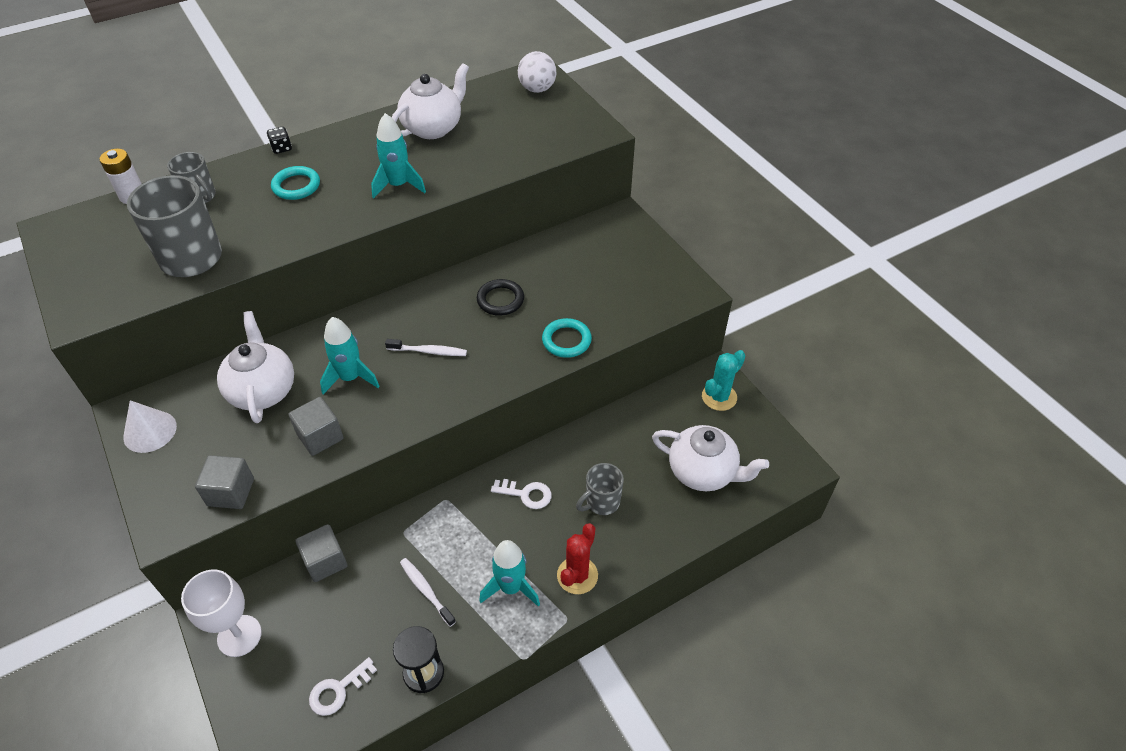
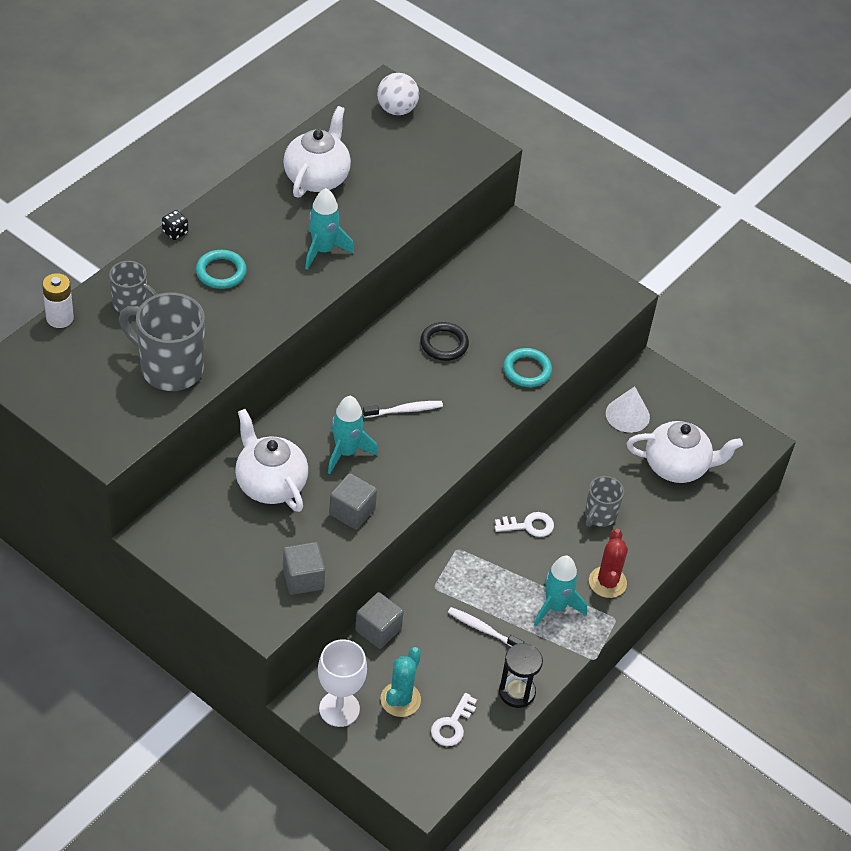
camera: 25 degrees left, 0 degrees up
white cone [123,400,177,453] -> white cone moved to [606,386,650,433]
turquoise cactus [702,350,745,411] -> turquoise cactus moved to [380,647,421,717]

